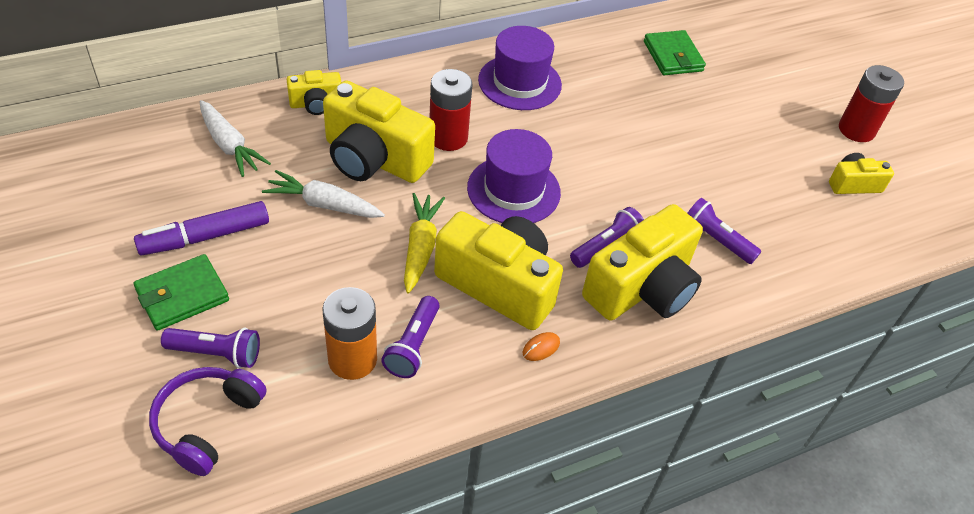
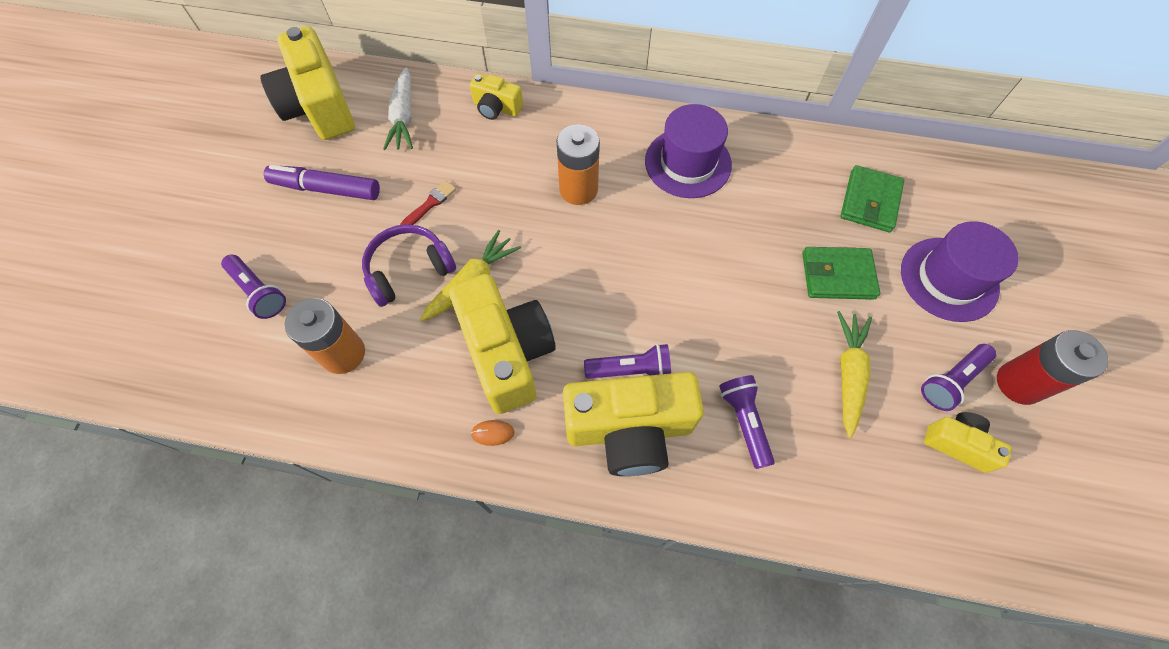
camera: 40 degrees right, 15 degrees up
green wallet [134,254,229,331] -> green wallet moved to [802,247,880,300]
purple headphones [149,367,267,476] -> purple headphones moved to [362,224,456,307]
white carrot [262,170,385,218] -> red brush [400,180,456,225]
yellow camera [323,80,435,183] -> yellow camera moved to [260,26,355,140]
purple flashlight [381,296,439,378] -> purple flashlight moved to [921,344,996,411]
red battery [429,69,473,151] -> orange battery [556,124,600,205]
purple hat [467,129,561,223] -> purple hat moved to [901,221,1019,322]
none -> yellow carrot [837,311,872,438]

